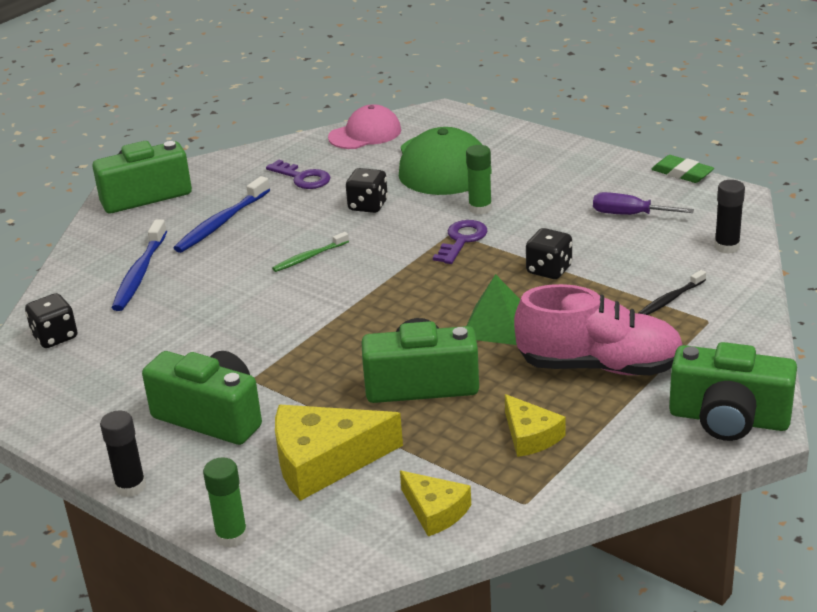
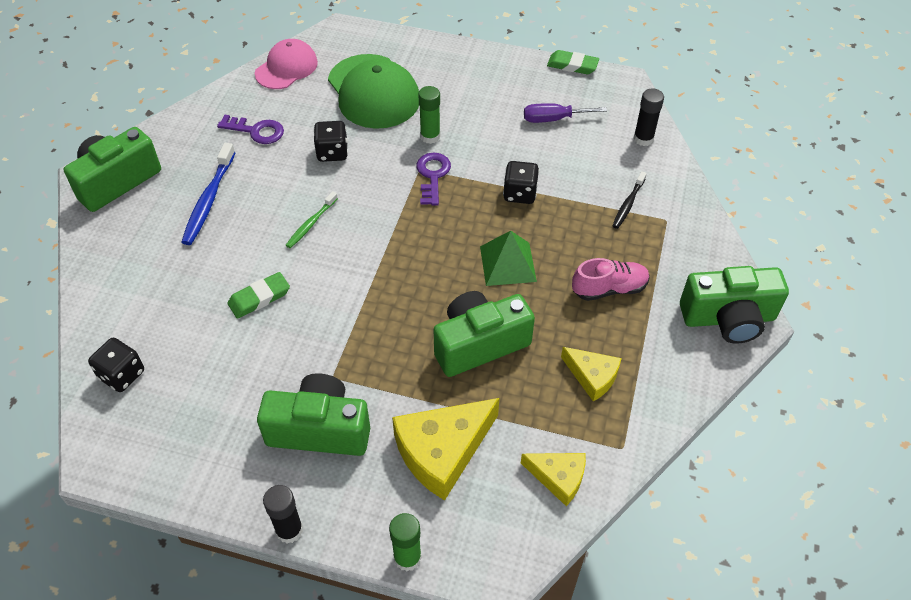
camera: 25 degrees left, 20 degrees up
blue toothbrush [112,219,167,311] -> none
pink shoe [514,284,683,375] -> pink shoe [572,258,650,301], size x0.59
none -> green eraser [228,272,290,319]

